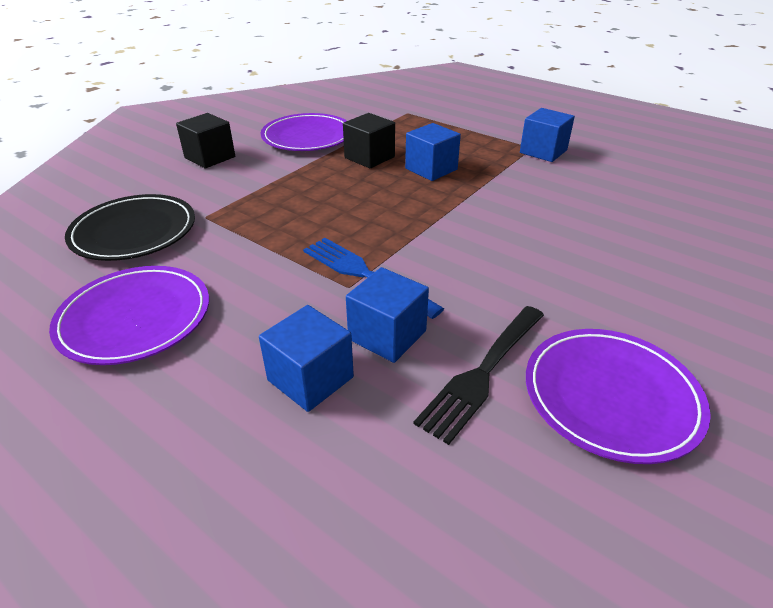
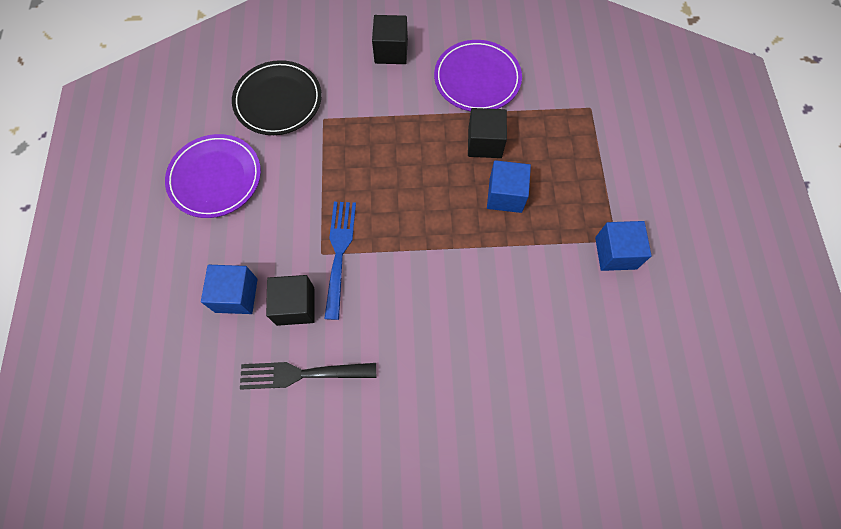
camera: 50 degrees right, 30 degrees up
blue cube [346,267,429,363] -> black cube [266,275,315,326]
purple plate [526,329,711,464] -> none

